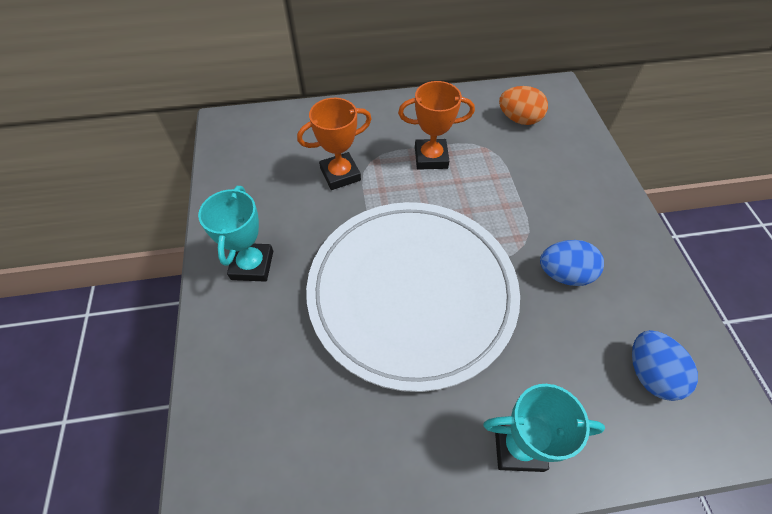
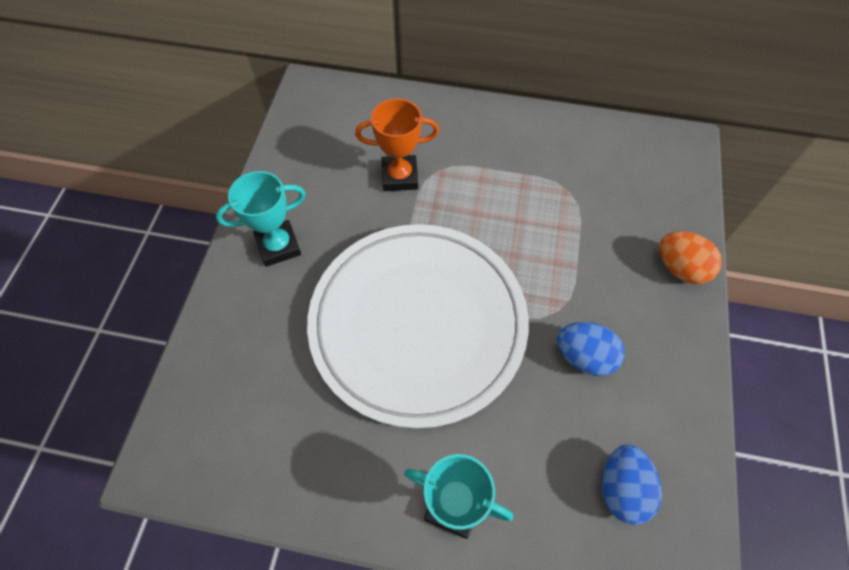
camera: 20 degrees right, 5 degrees up
turquoise trophy [198,186,273,282] -> turquoise trophy turned 45 degrees clockwise [216,171,306,267]
orange trophy [398,81,475,170] -> none
orange egg [499,86,548,125] -> orange egg moved to [659,231,722,284]

